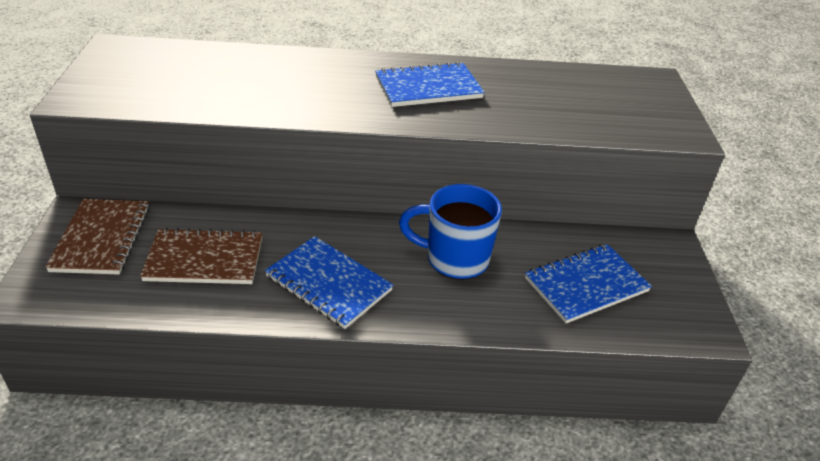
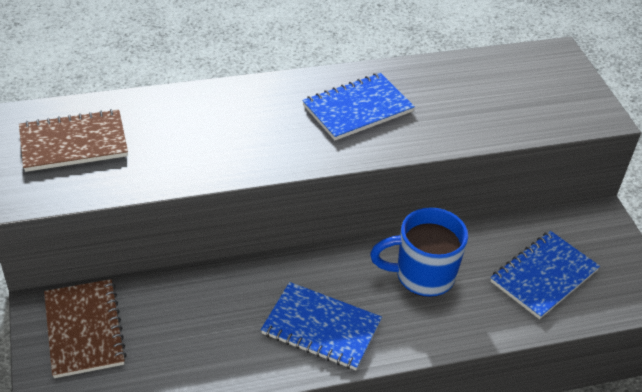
camera: 15 degrees left, 5 degrees up
brown notebook [140,228,262,284] -> brown notebook moved to [19,109,128,172]

